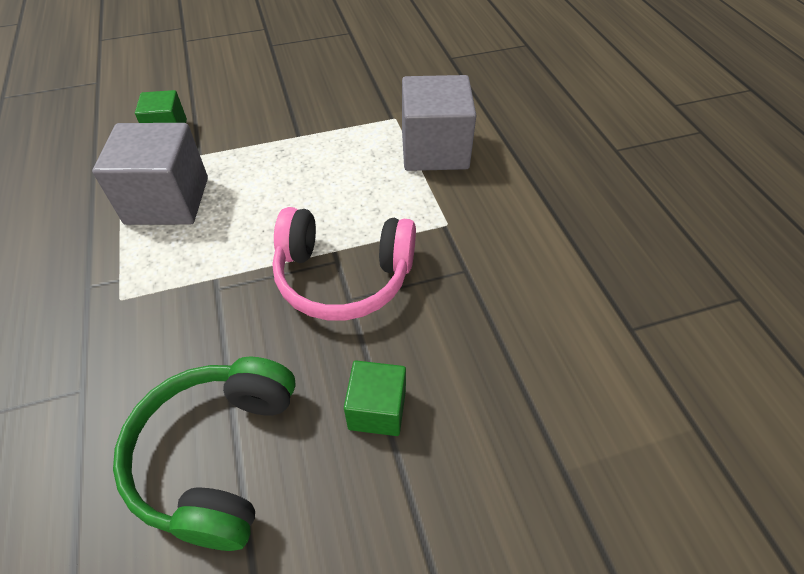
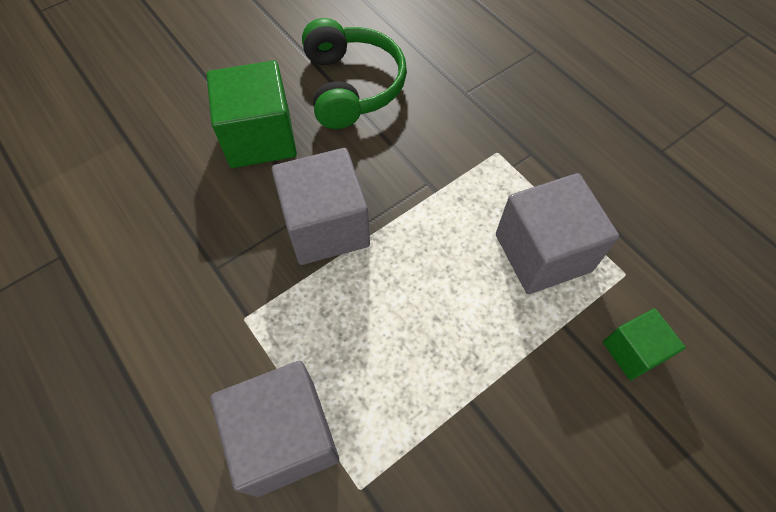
camera: 160 degrees right, 10 degrees up
pink headphones [272,207,416,321] -> grey cube [272,148,370,265]
green cube [344,360,406,436] -> green cube [207,61,297,168], size x1.79

